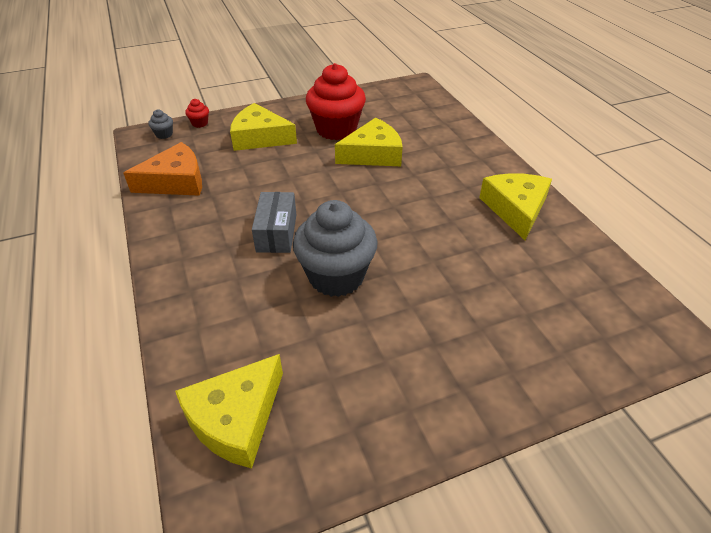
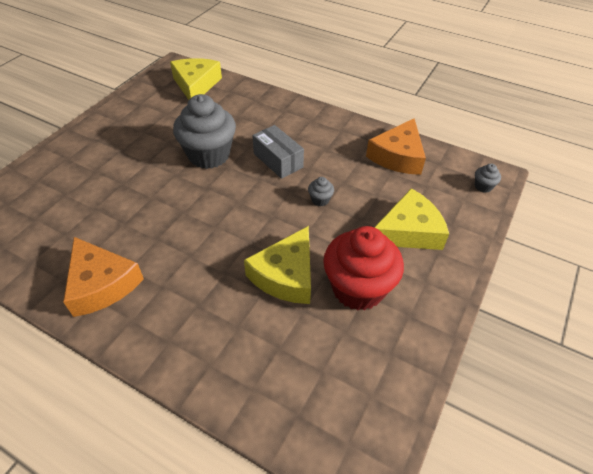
camera: 140 degrees right, 5 degrees up
red cupcake [185,99,209,128] -> none
yellow cheese [479,173,552,240] -> orange cheese [63,237,144,317]
none -> grey cupcake [308,177,334,206]

